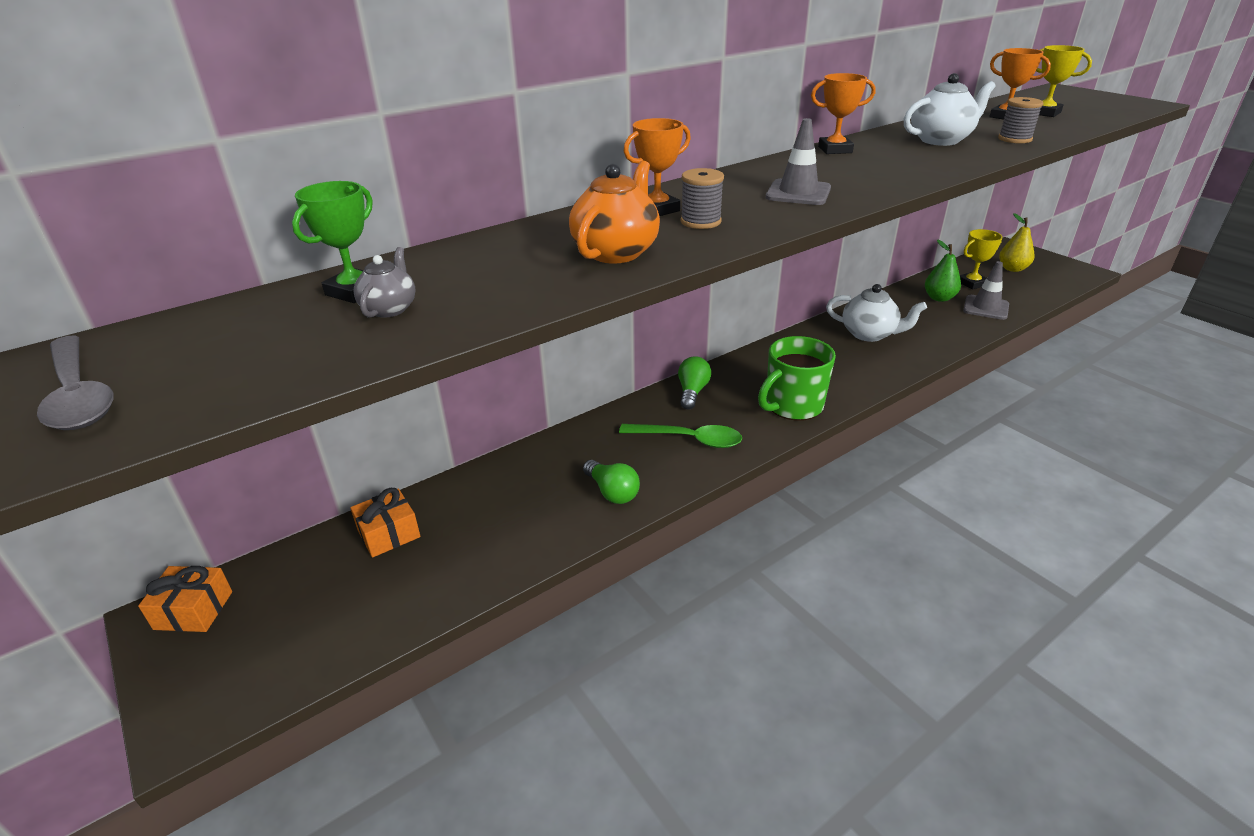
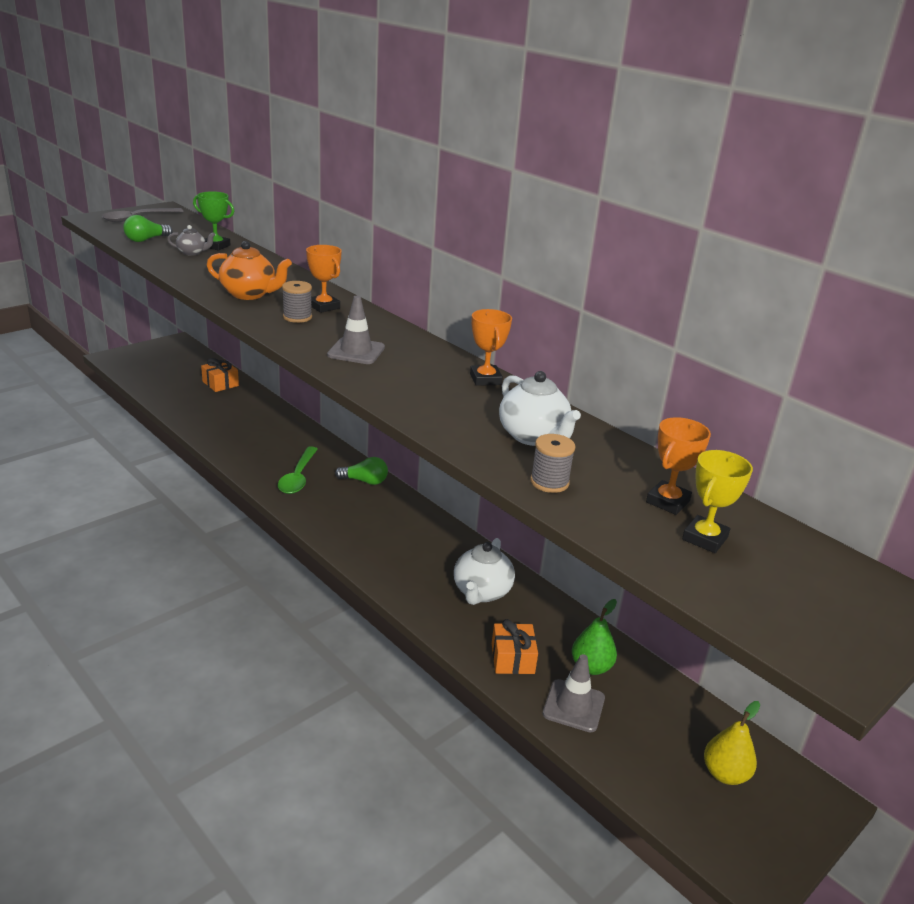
camera: 80 degrees right, 5 degrees down
orange gift [138,566,232,632] -> orange gift moved to [492,619,538,674]
green light bulb [583,460,640,504] -> green light bulb moved to [123,215,173,242]
green mug [758,336,836,421] -> none
yellow trophy [960,229,1003,290] -> none

